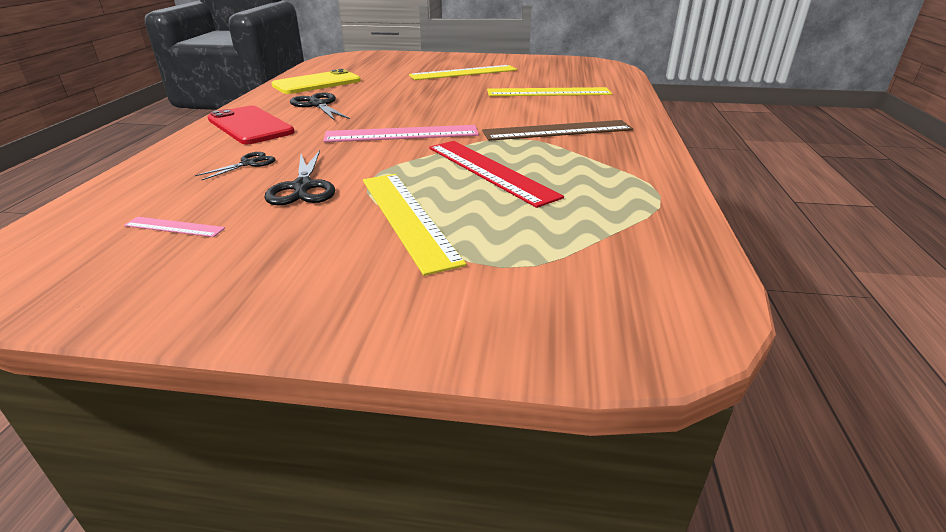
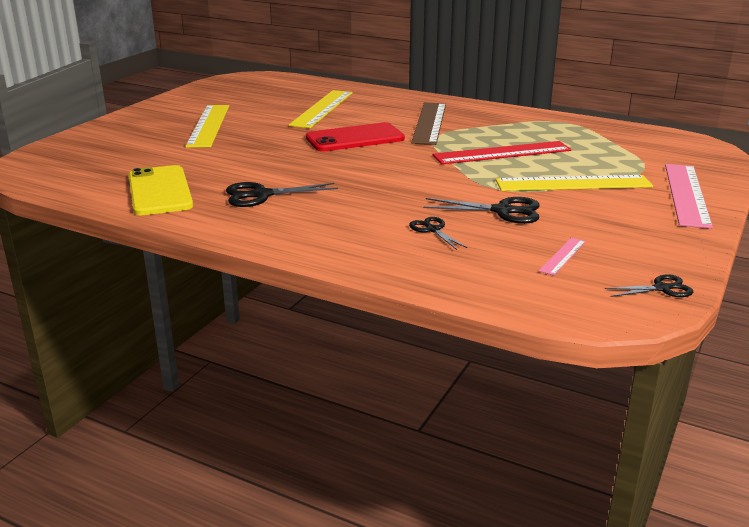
camera: 70 degrees left, 5 degrees down
red phone [207,106,295,144] -> red phone moved to [306,122,405,152]
pink ruler [323,125,479,142] -> pink ruler moved to [665,164,713,229]
none -> black scissors [605,274,694,297]

